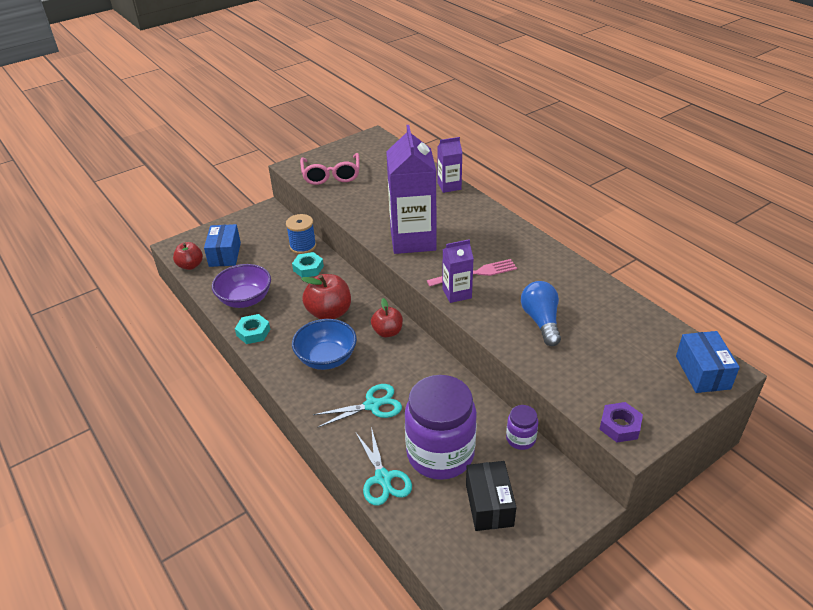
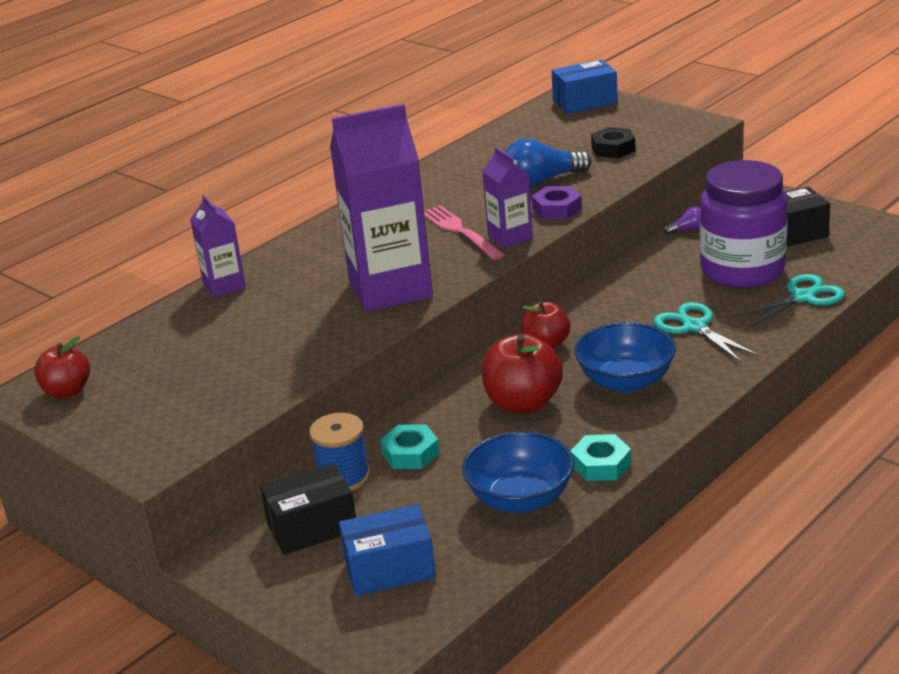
camera: 100 degrees left, 10 degrees down
red apple [173,242,203,270] -> red apple moved to [34,336,90,398]
purple bowl [212,264,271,308] -> blue bowl [462,431,574,513]
pink glasses [300,153,359,185] -> none
purple jar [506,405,539,450] -> purple light bulb [664,207,700,235]
purple nut [599,402,643,442] -> purple nut moved to [532,186,582,219]
none -> black box [260,463,356,555]
none -> black nut [591,127,635,158]

